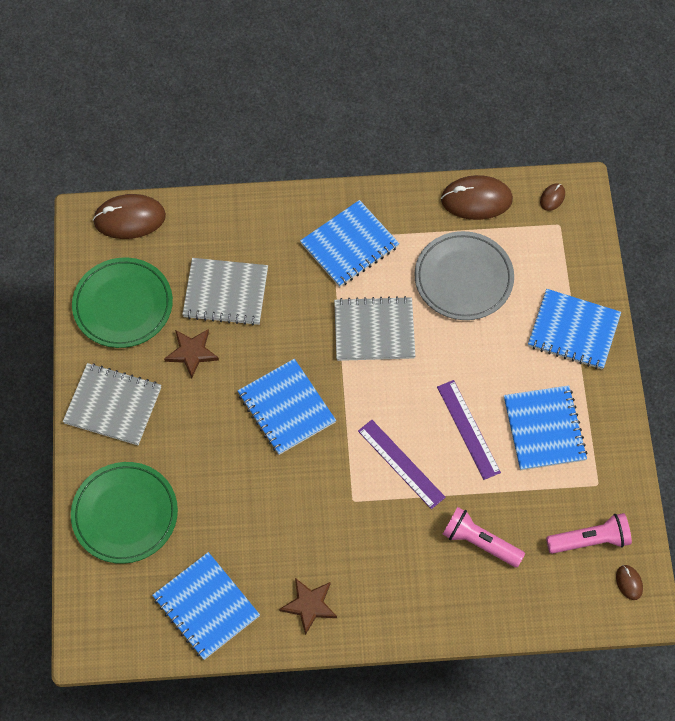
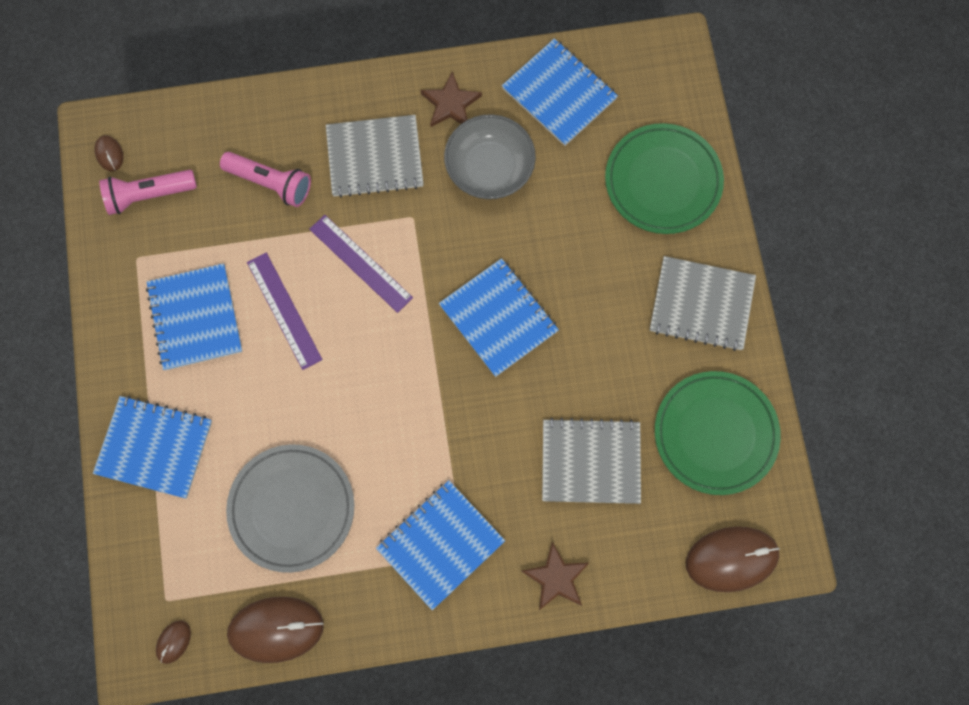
camera: 175 degrees right, 10 degrees up
brown star [164,329,219,378] -> brown star moved to [522,542,589,610]
grey notebook [334,296,415,361] -> grey notebook moved to [326,115,424,198]
none -> grey bowl [444,114,536,199]

